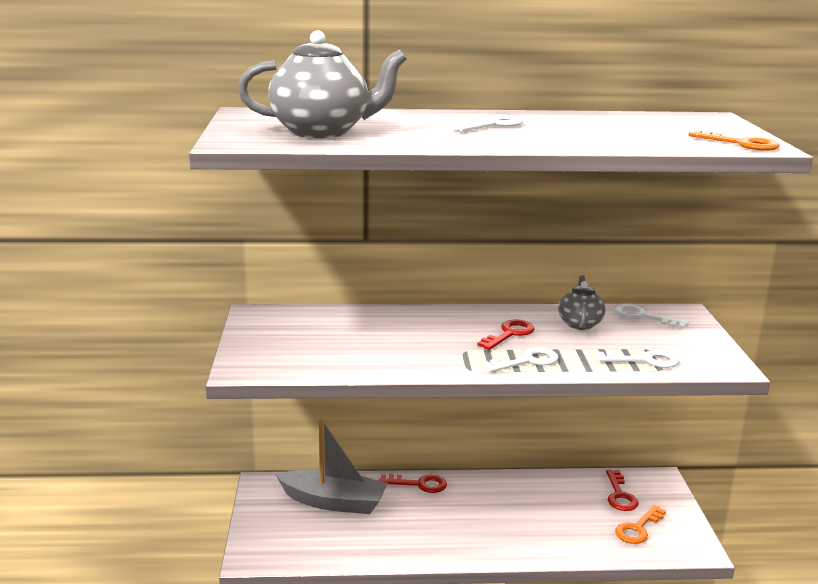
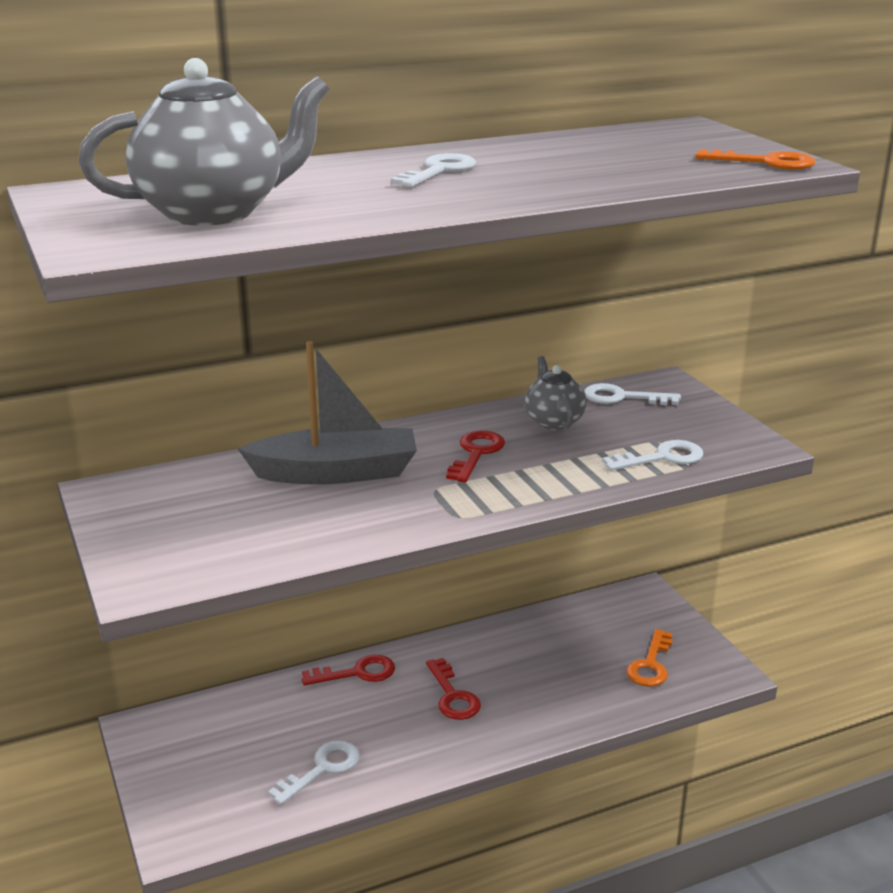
camera: 20 degrees left, 5 degrees up
grey boat [276,419,388,514] -> grey boat moved to [238,341,417,485]
white key [483,347,559,372] -> white key moved to [268,741,360,805]
red key [606,470,639,511] -> red key moved to [426,658,481,720]

